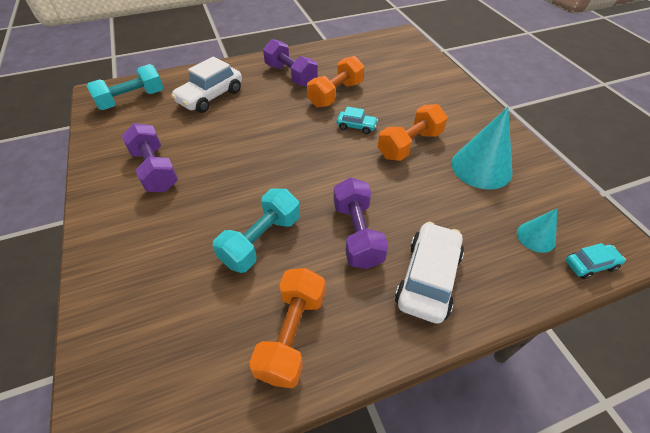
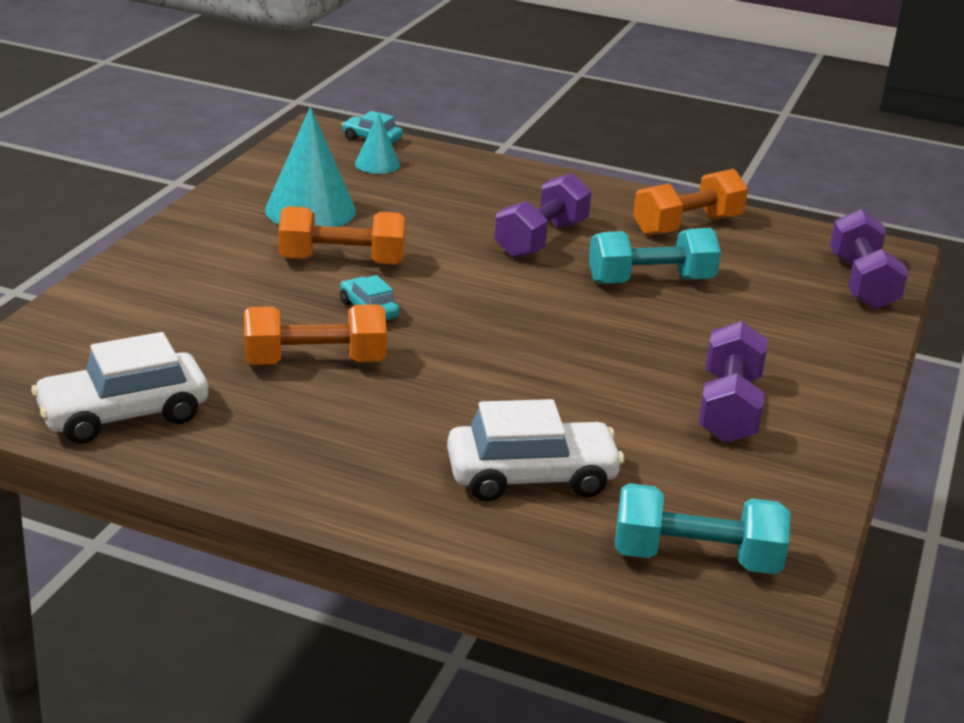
camera: 140 degrees left, 20 degrees down
purple dumbbell [263,39,318,86] -> purple dumbbell moved to [830,209,909,309]
white car [395,222,464,324] -> white car moved to [31,332,208,444]

